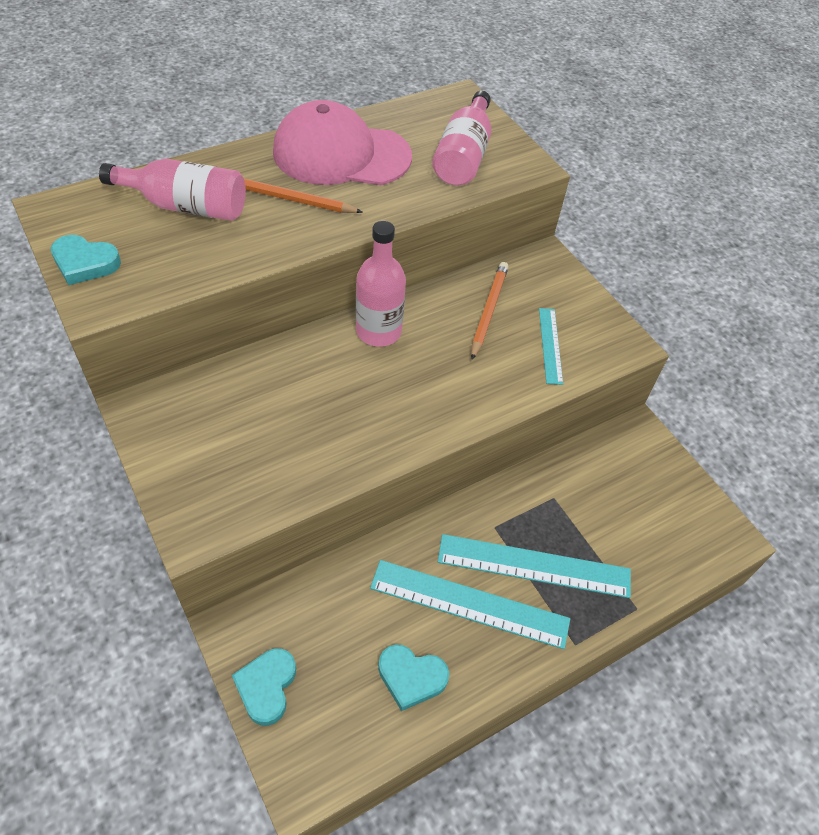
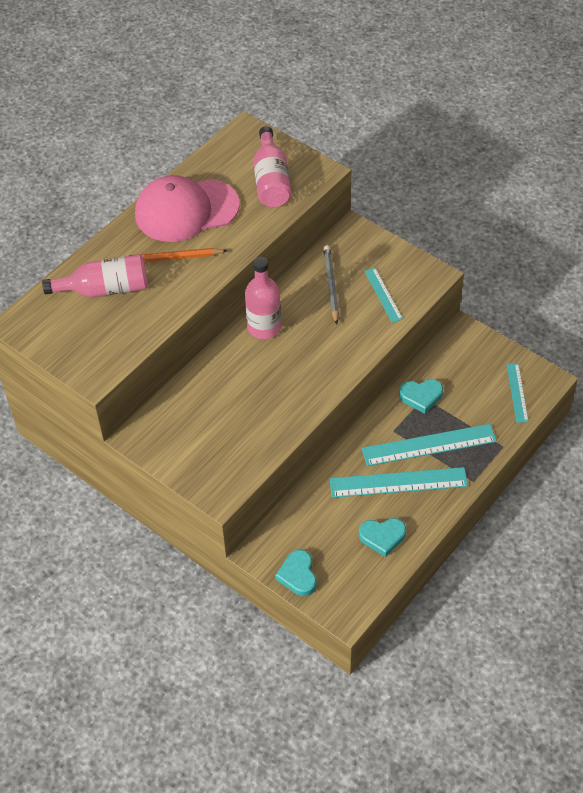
camera: 15 degrees left, 0 degrees up
turquoise heart [51,235,121,285] -> turquoise heart moved to [399,379,443,414]
orange pencil [471,262,509,360] -> grey pencil [323,245,339,324]
none -> turquoise ruler [507,363,529,423]

